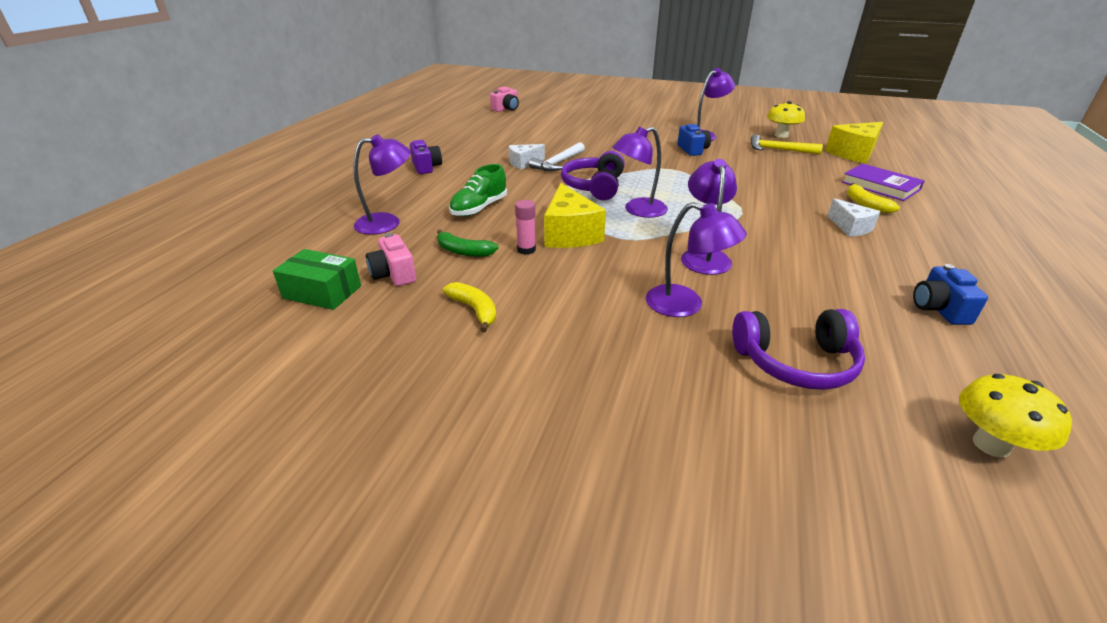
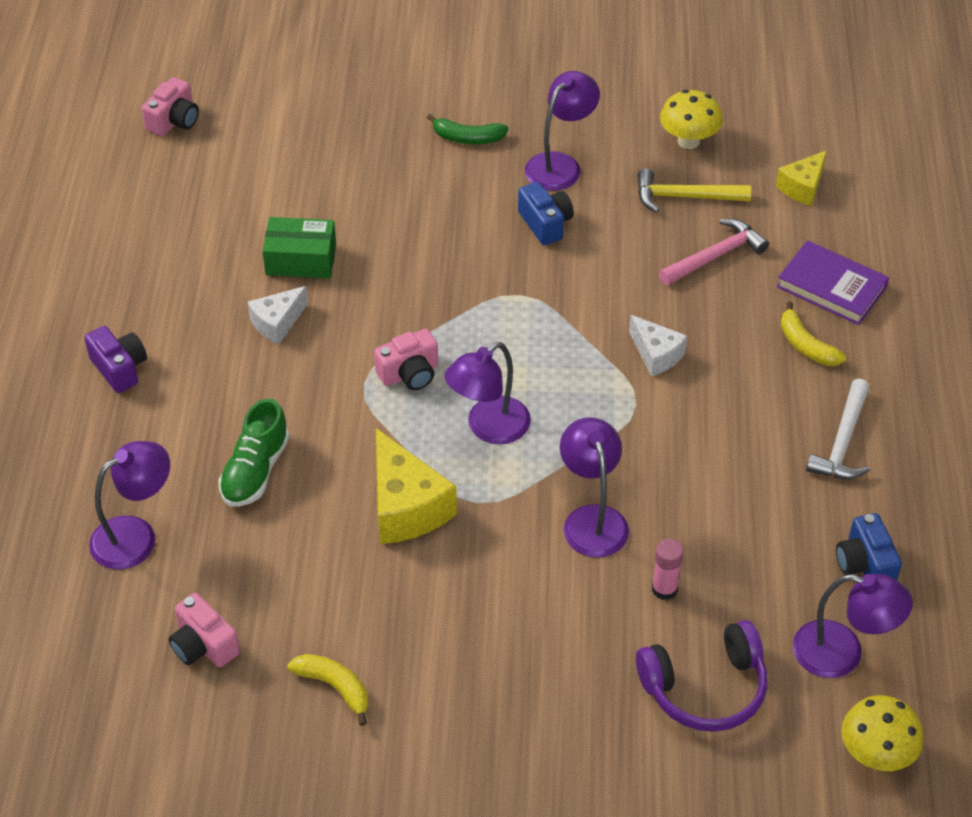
camera: 15 degrees left, 15 degrees up
green box [273,249,361,310] -> green box moved to [262,217,336,279]
green banana [437,229,499,257] -> green banana moved to [427,114,509,144]
pink glue stick [515,200,536,255] -> pink glue stick moved to [652,539,684,600]
white hammer [529,142,585,171] -> white hammer moved to [806,379,870,480]
purple headphones [561,151,625,200] -> pink camera [374,329,438,391]
purple lamp [646,202,747,317] -> purple lamp moved to [793,574,913,678]
yellow cheese [825,122,883,164] -> yellow cheese [776,150,827,206], size x0.60
white cheese [827,198,881,237] -> white cheese moved to [629,315,687,376]
none -> pink hammer [659,219,769,286]

